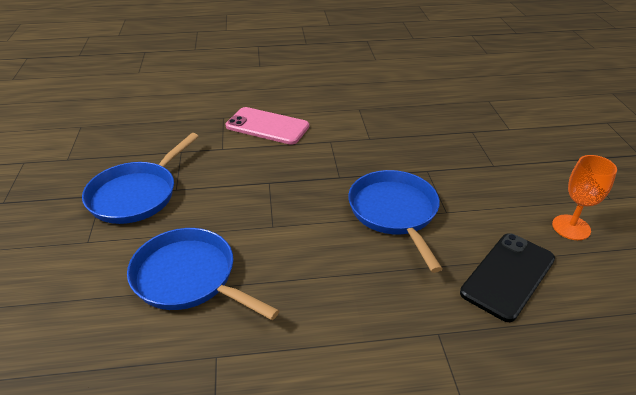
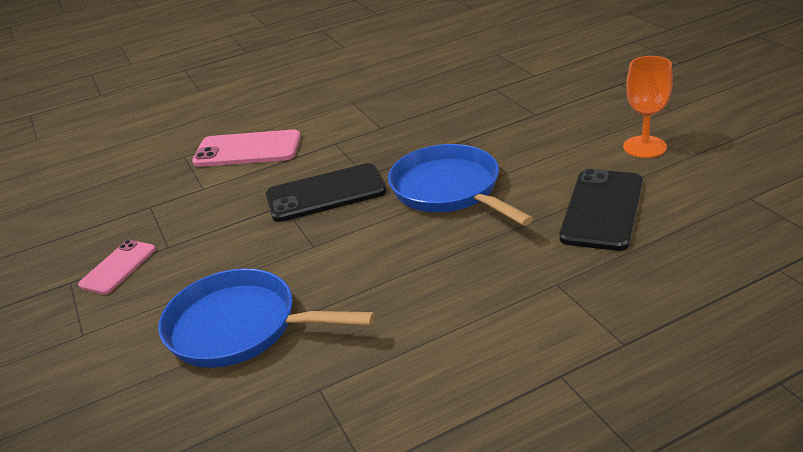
camera: 15 degrees left, 5 degrees down
blue pan [82,133,199,224] -> pink phone [78,240,156,294]
none -> black phone [266,163,387,222]

